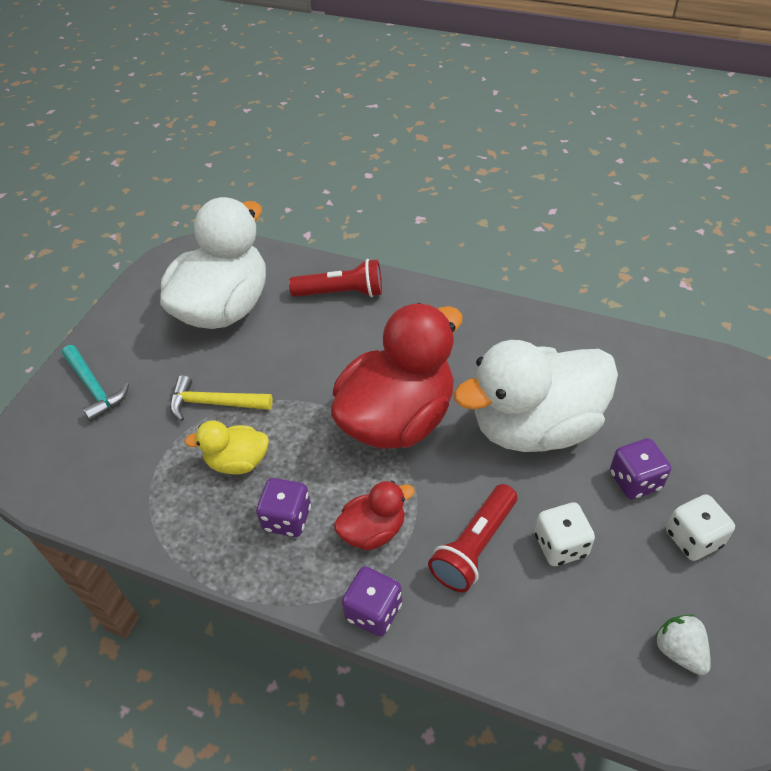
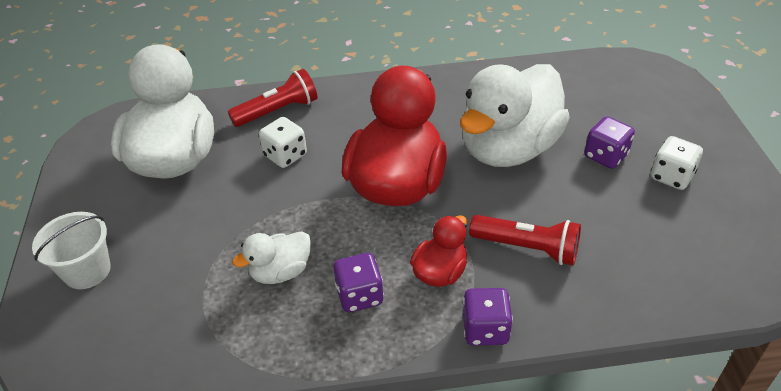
camera: 30 degrees left, 5 degrees down
turquoise hammer [62,345,129,422] -> white bucket [32,212,111,289]
yellow hammer [170,375,273,421] -> none
yellow duck [184,420,269,475] -> white duck [232,231,311,284]
red flashlight [428,484,517,592] -> red flashlight turned 75 degrees counterclockwise [469,215,581,266]
white dice [535,503,595,566] -> white dice moved to [259,117,307,168]
white strawberry [655,614,711,675] -> none

